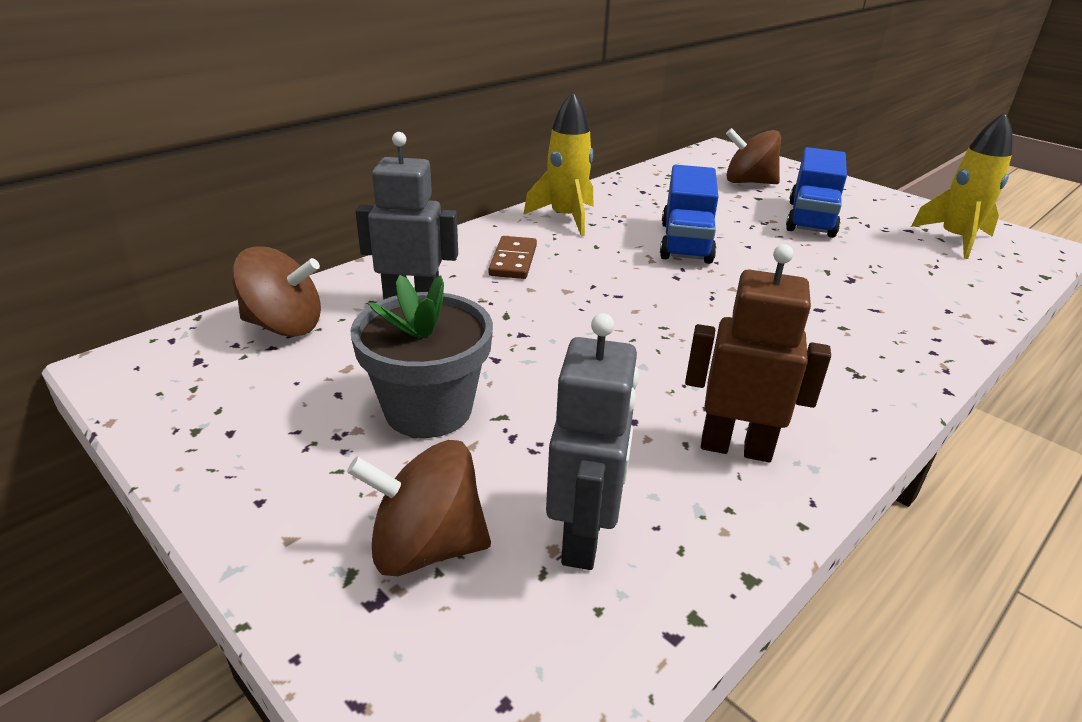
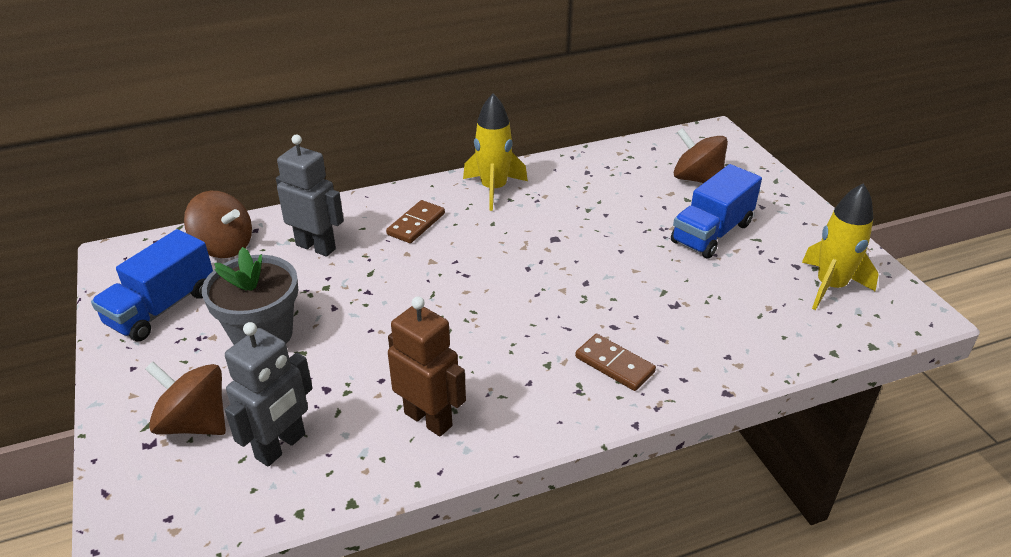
camera: 25 degrees right, 5 degrees up
blue truck [660,165,719,264] -> blue truck moved to [91,229,213,341]
none -> brown domino [575,334,656,391]

